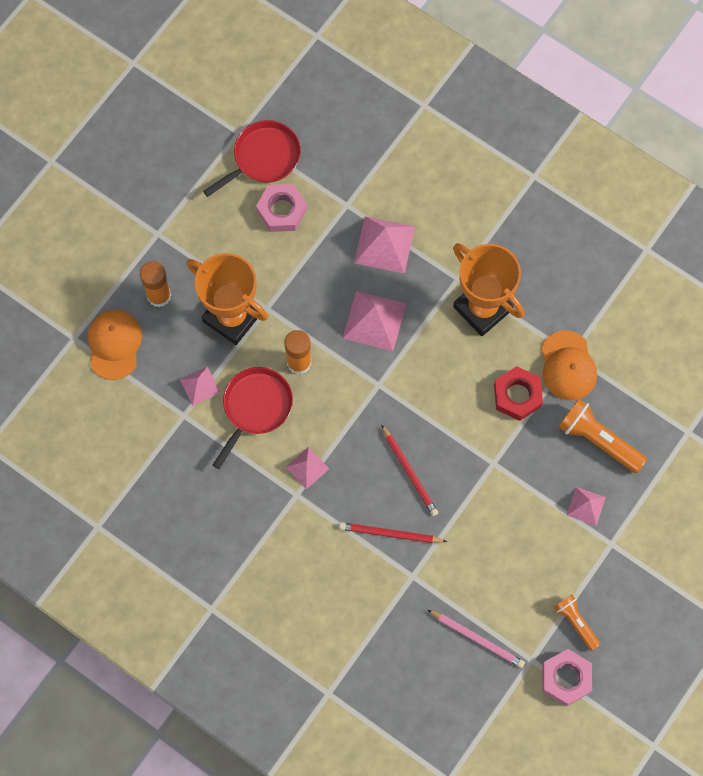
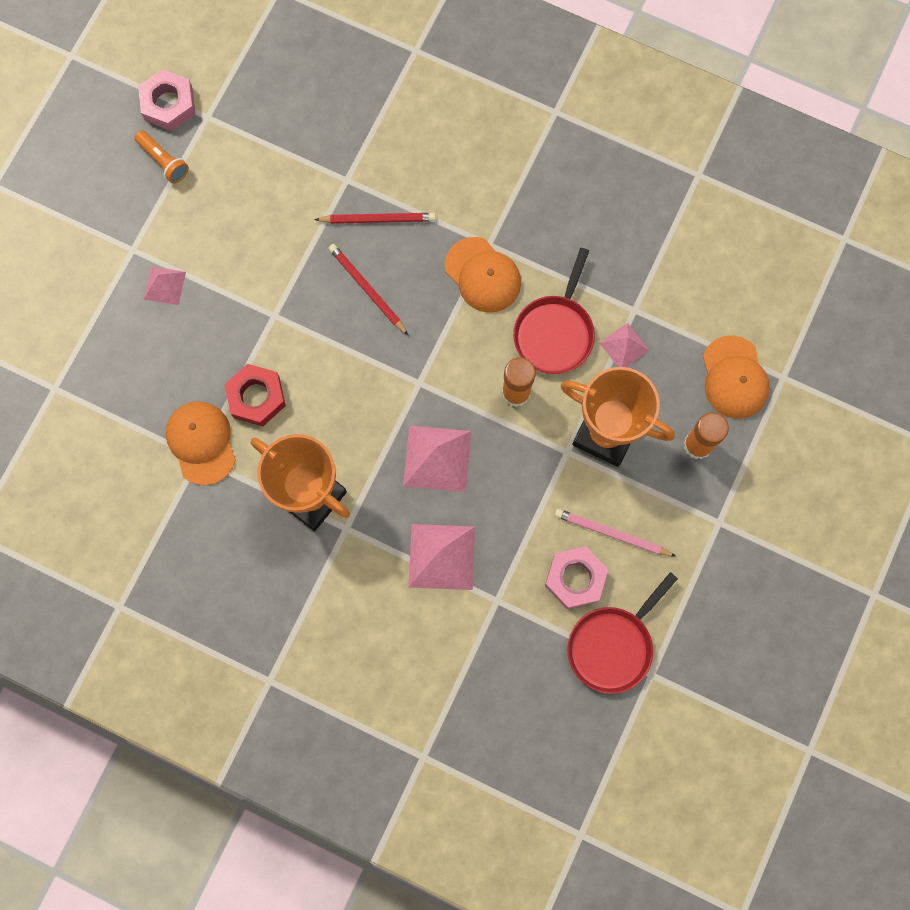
camera: 170 degrees right, 5 degrees up
pink pyramid [286,447,329,489] -> orange cap [445,237,521,313]
pink pencil [428,610,525,668] -> pink pencil moved to [555,509,676,557]
orange flashlight [558,399,647,473] -> none

